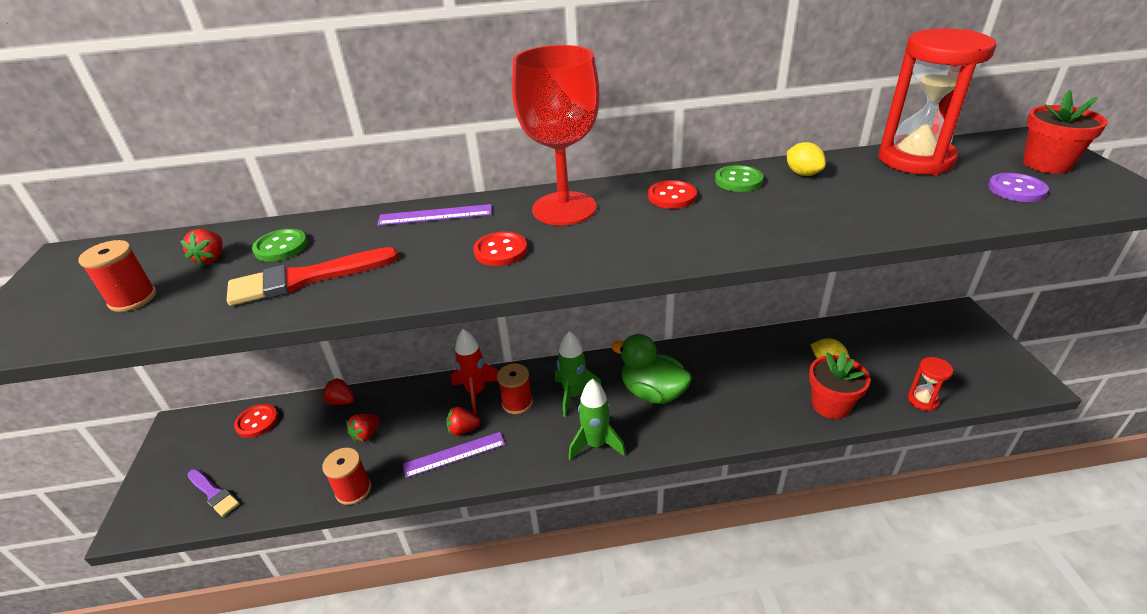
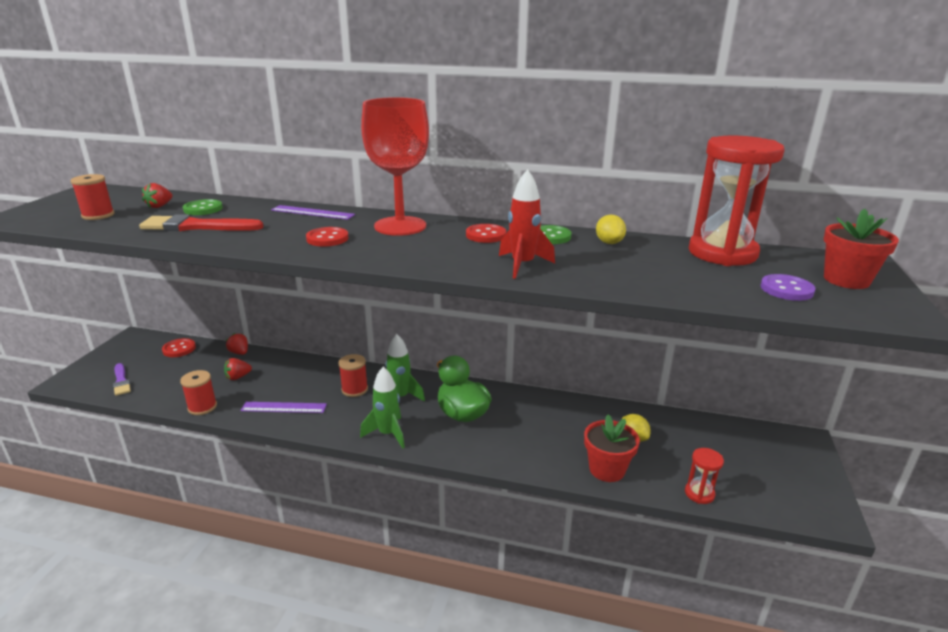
camera: 20 degrees right, 10 degrees down
red strawberry [446,407,480,436] -> none
red rocket [451,329,499,414] -> red rocket moved to [499,169,555,279]

